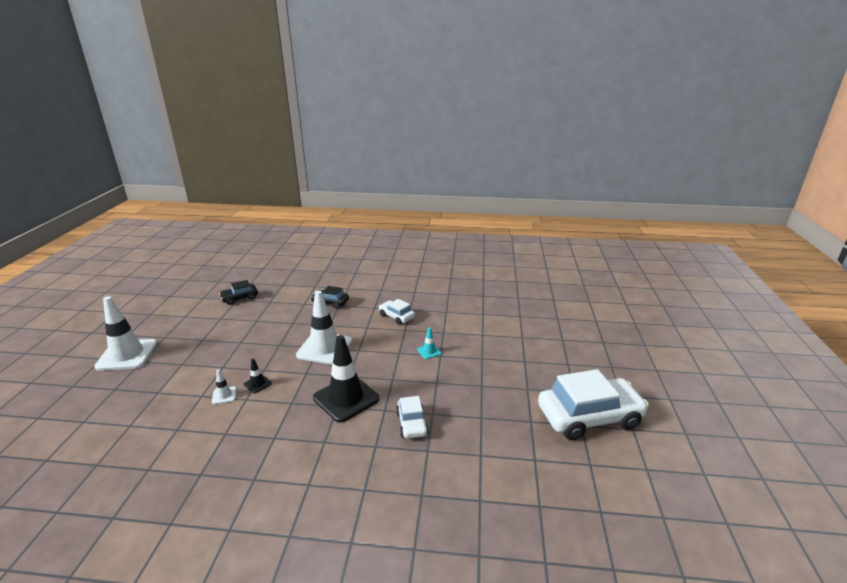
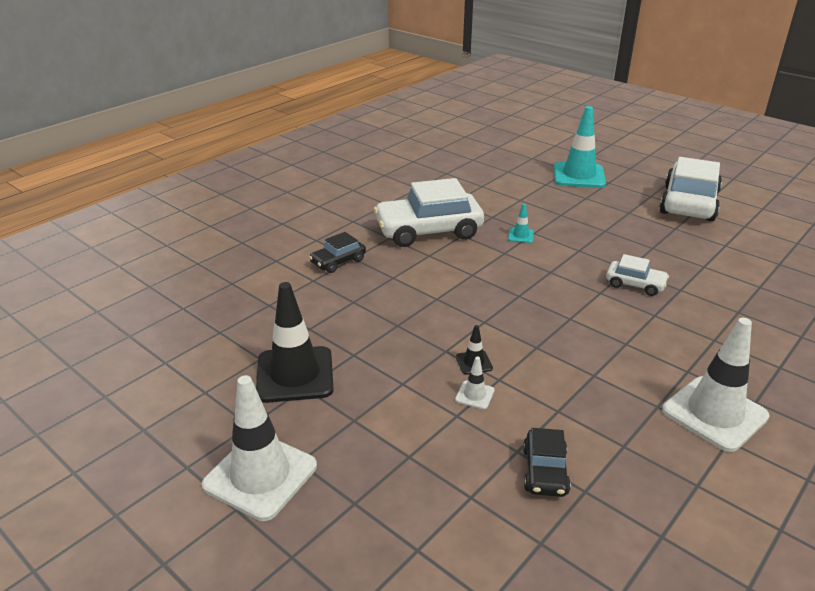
camera: 55 degrees left, 5 degrees up
black car [219,280,258,305] -> black car moved to [523,428,571,497]
white traffic cone [296,290,352,364] -> white traffic cone moved to [662,318,769,452]
black traffic cone [313,335,379,423] -> black traffic cone moved to [256,282,334,403]
white car [379,299,415,325] -> white car [374,178,484,247], size x2.03
none -> turquoise traffic cone [554,106,606,188]

